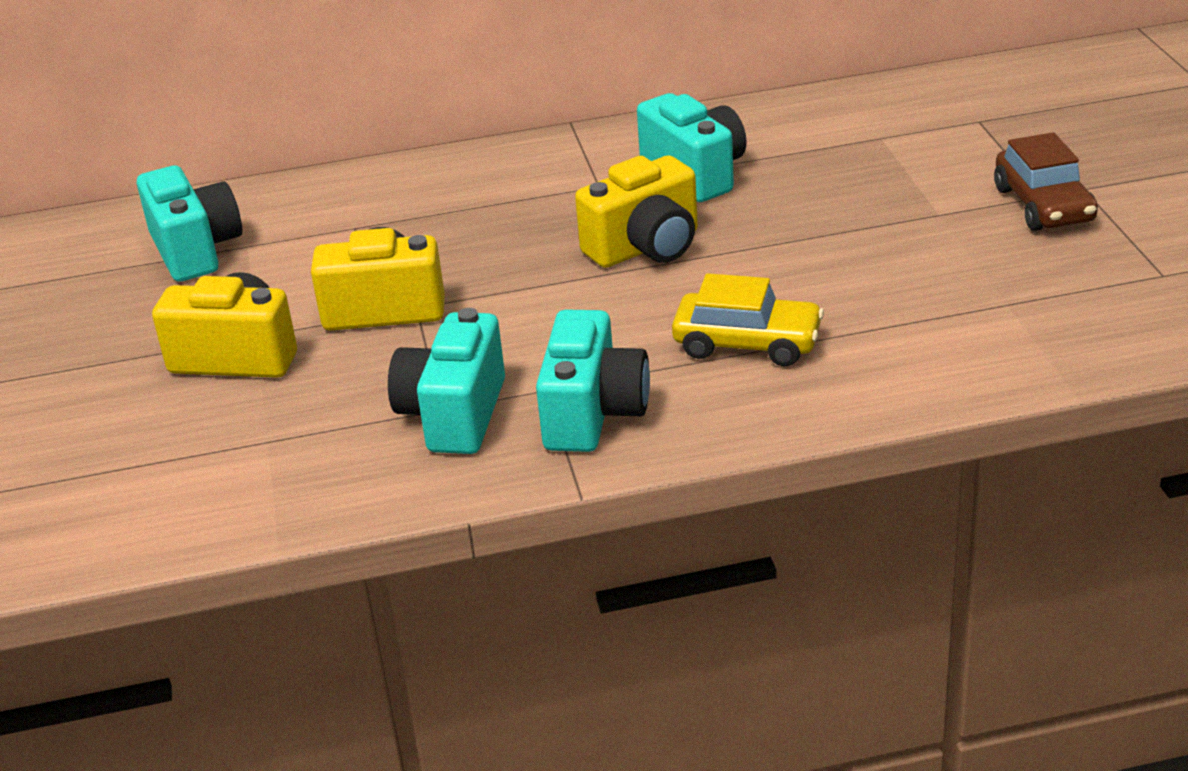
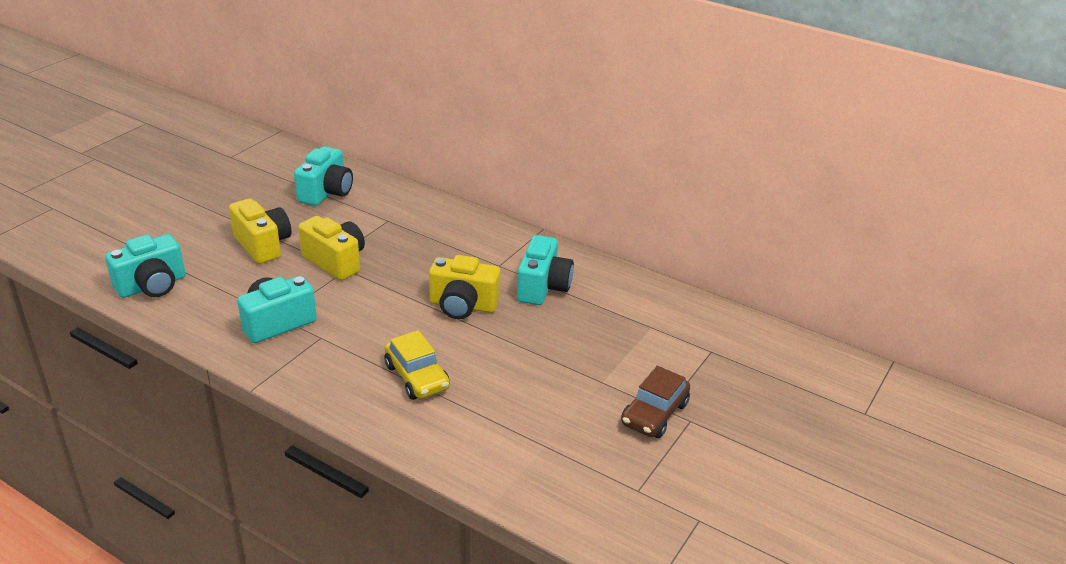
camera: 40 degrees right, 0 degrees up
turquoise camera [536,309,650,452] -> turquoise camera moved to [105,234,185,298]

